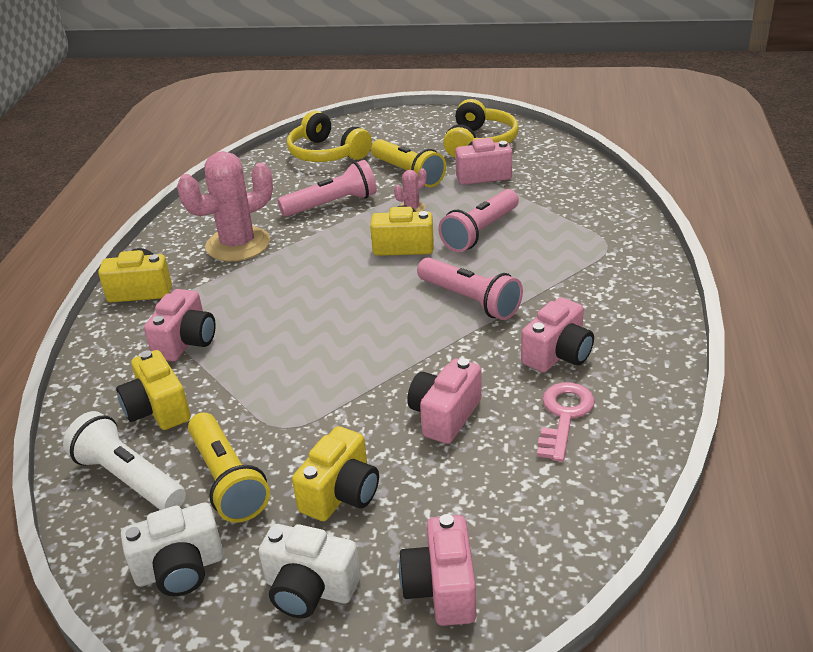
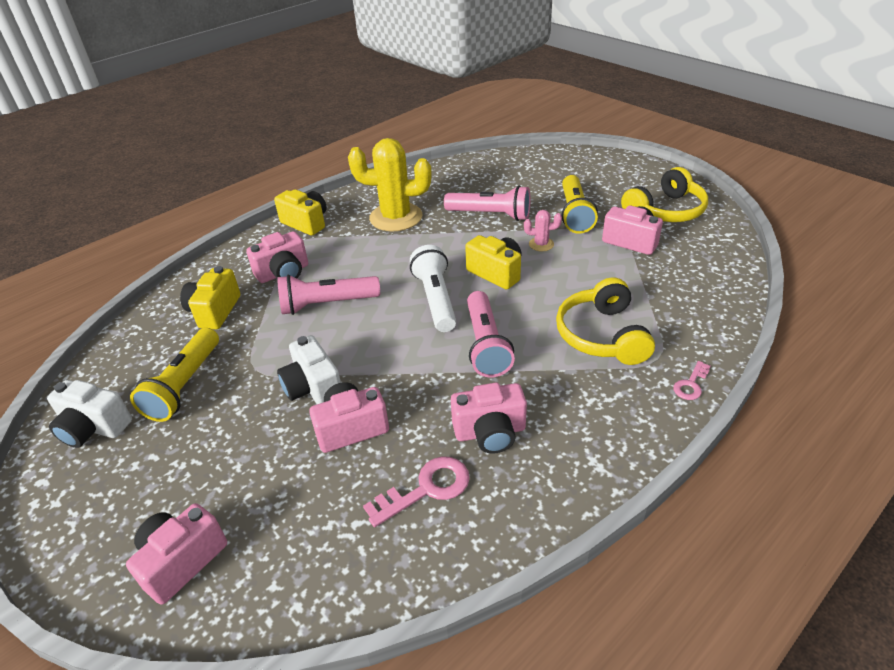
camera: 40 degrees right, 5 degrees up
white flashlight [63,411,186,510] -> white flashlight moved to [410,245,456,332]
pink cactus [177,151,273,261] -> yellow cactus [348,138,432,231]
white camera [259,524,361,618] -> white camera moved to [277,335,341,404]
yellow headphones [287,111,372,162] -> yellow headphones moved to [556,278,655,365]
yellow camera [292,426,379,521] -> none
pink flashlight [438,189,519,252] -> pink flashlight moved to [277,275,380,315]
none -> pink key [673,361,711,400]

